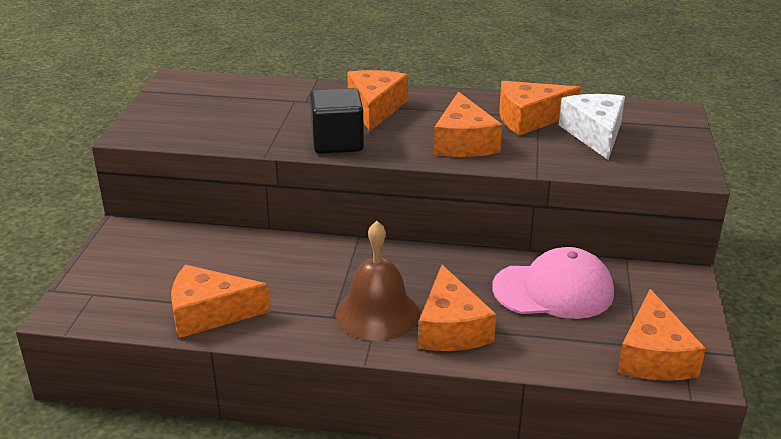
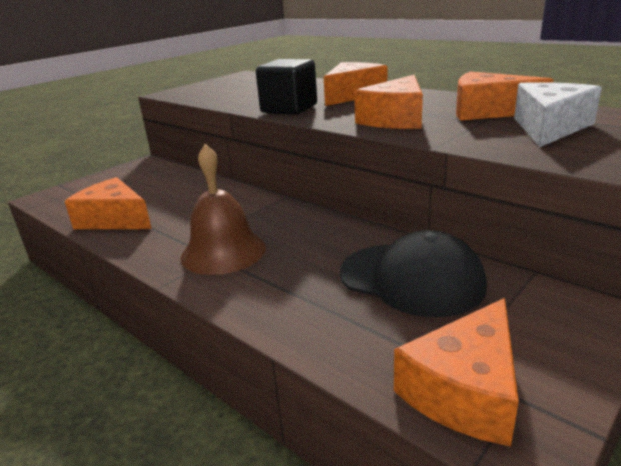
camera: 35 degrees right, 5 degrees down
orange cheese [418,265,496,351] -> none
pink cap [492,247,614,319] -> black cap [340,230,487,317]

